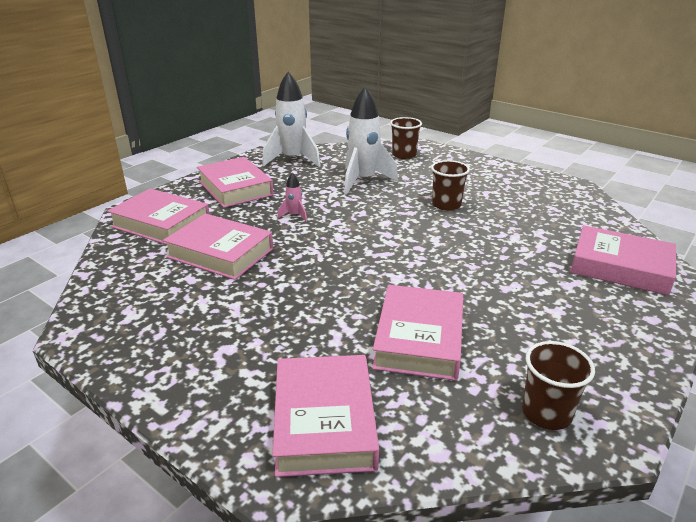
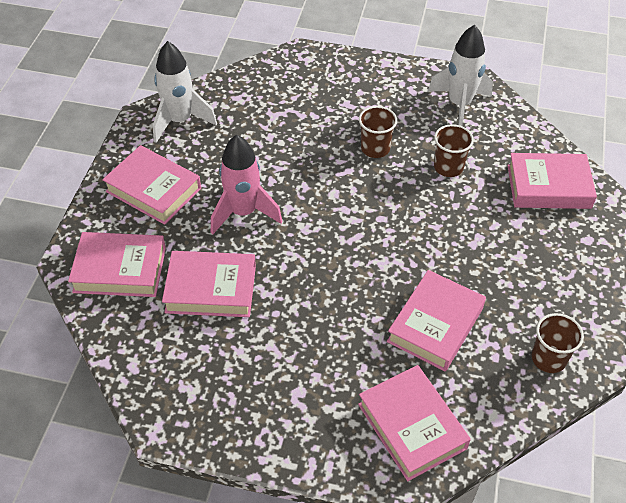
camera: 25 degrees left, 20 degrees up
pink rocket [277,173,307,222] -> pink rocket [211,134,283,235], size x2.25
white rocket [344,87,398,194] -> white rocket moved to [428,25,493,126]
pink book [372,285,463,381] -> pink book turned 45 degrees clockwise [387,270,486,371]
brown cup [390,117,422,159] -> brown cup moved to [434,124,474,177]

